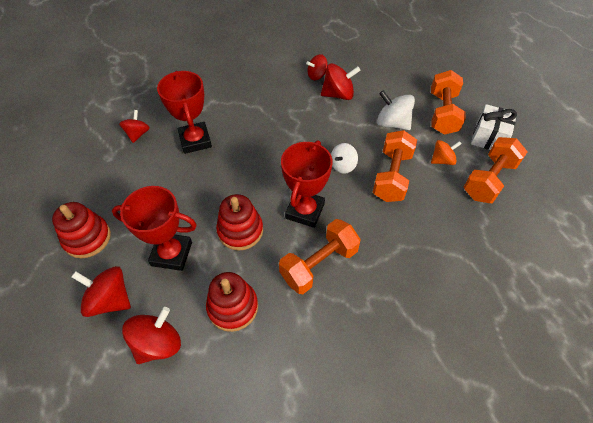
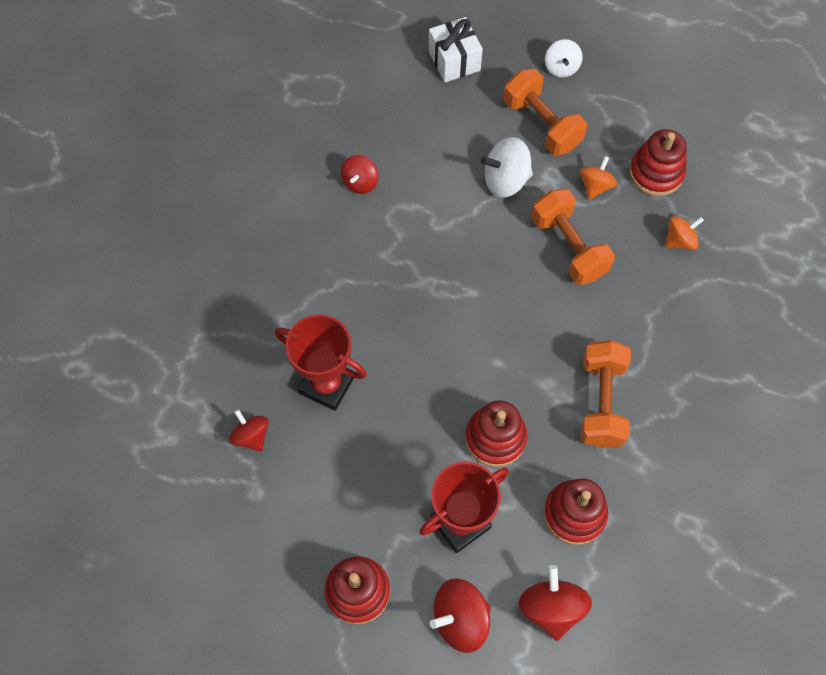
camera: 45 degrees left, 10 degrees up
red trophy [281,140,333,228] -> none
red spinning top [321,63,361,100] -> none
white spinning top [331,143,358,174] -> white spinning top moved to [545,39,583,78]
orange dumbbell [464,137,528,203] -> red stacking toy [629,129,687,196]
white gift [471,104,517,150] -> white gift moved to [428,17,483,83]
none -> orange spinning top [665,216,704,250]

